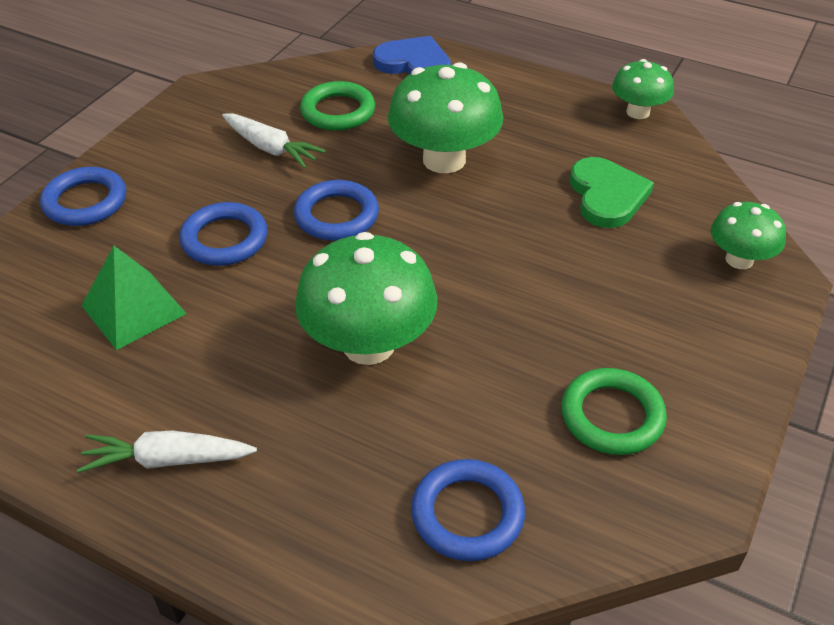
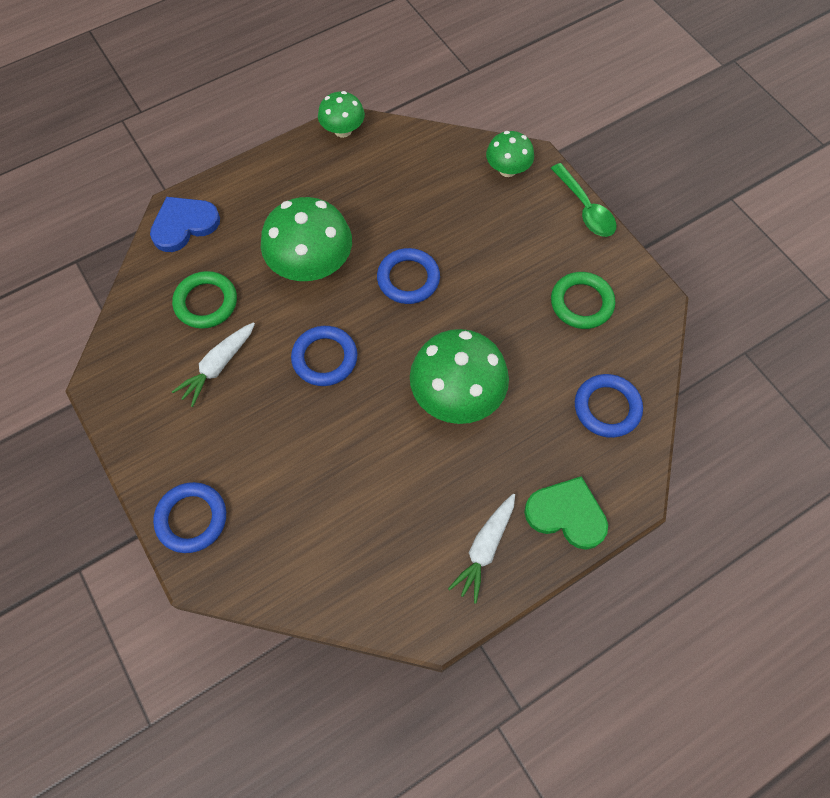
camera: 60 degrees left, 20 degrees up
green pyramid [81,246,187,350] -> none
blue ring [179,202,268,266] -> blue ring moved to [377,248,440,304]
white carrot [222,114,326,168] -> white carrot turned 150 degrees clockwise [172,322,255,407]
green heart [570,157,654,228] -> green heart moved to [524,476,608,550]
none -> green spoon [551,163,617,237]

